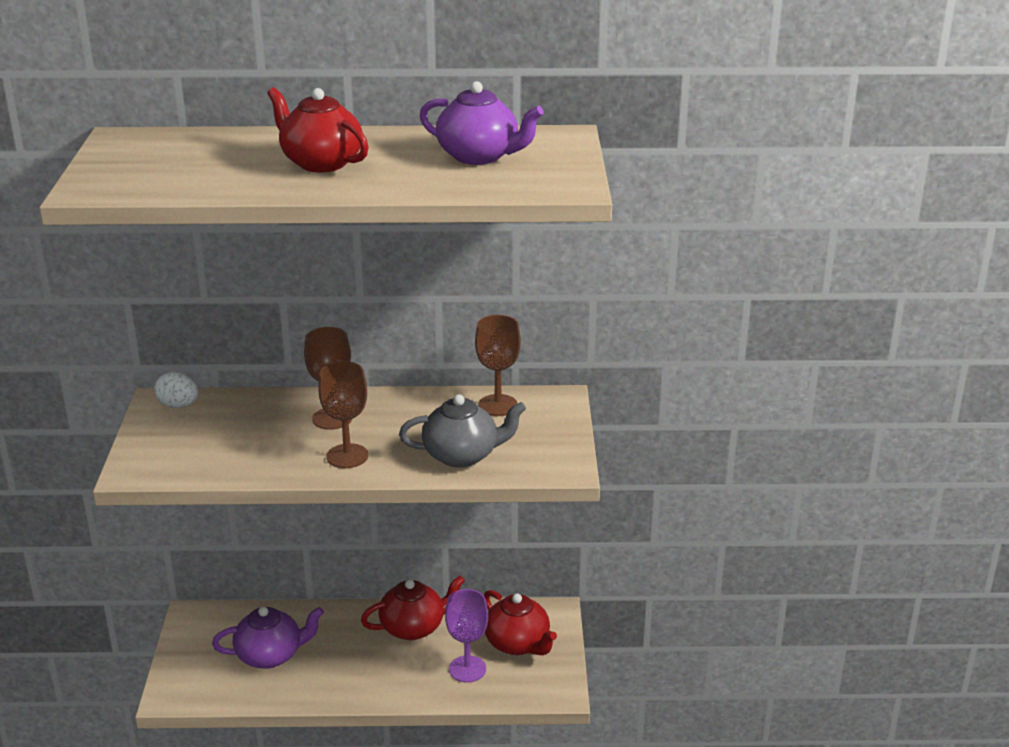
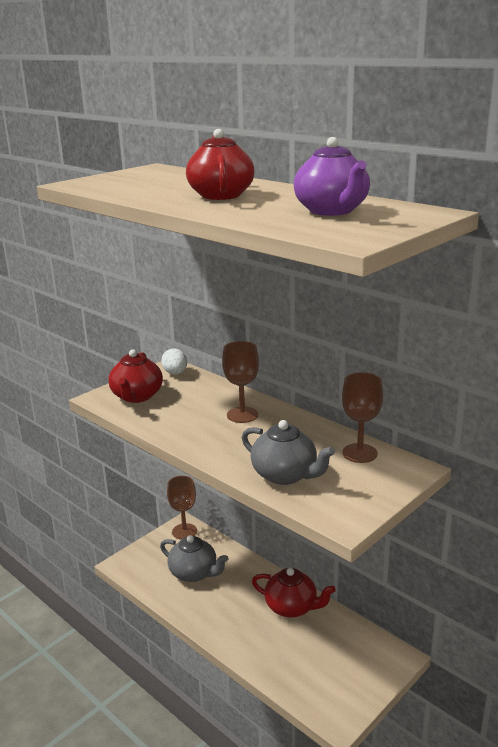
camera: 45 degrees right, 5 degrees down
purple teapot [212,606,324,669] -> grey teapot [160,535,228,582]
brown goblet [318,361,368,468] -> brown goblet moved to [167,476,197,540]
purple goblet [445,589,488,682] -> none
red teapot [484,590,557,655] -> red teapot moved to [108,349,163,403]

